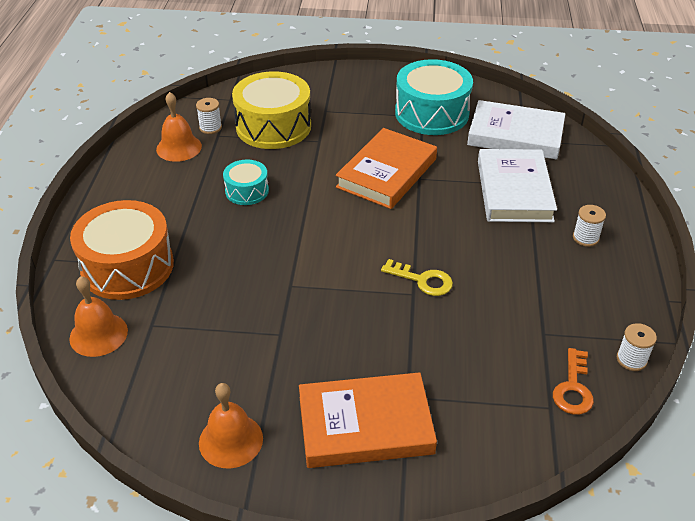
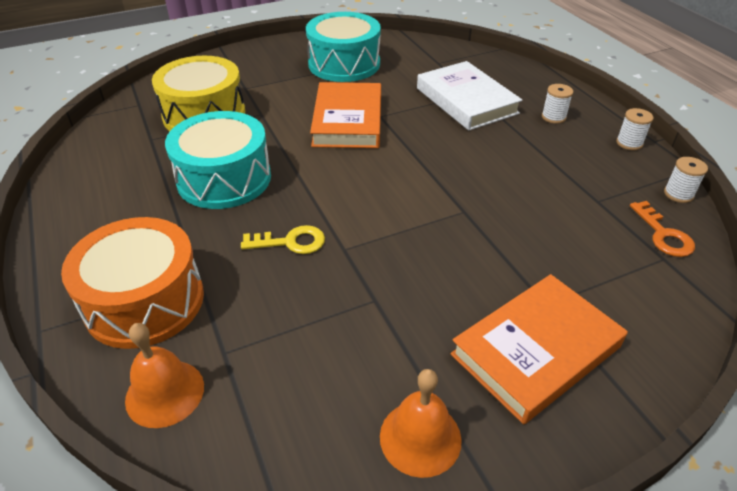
camera: 30 degrees left, 0 degrees up
orange bell [156,92,202,162] -> none
white spool [196,98,222,134] -> white spool moved to [616,108,654,150]
turquoise drum [223,159,269,205] -> turquoise drum [165,111,271,209], size x1.91
yellow key [381,259,453,296] -> yellow key moved to [241,225,325,254]
white book [467,100,565,159] -> none

